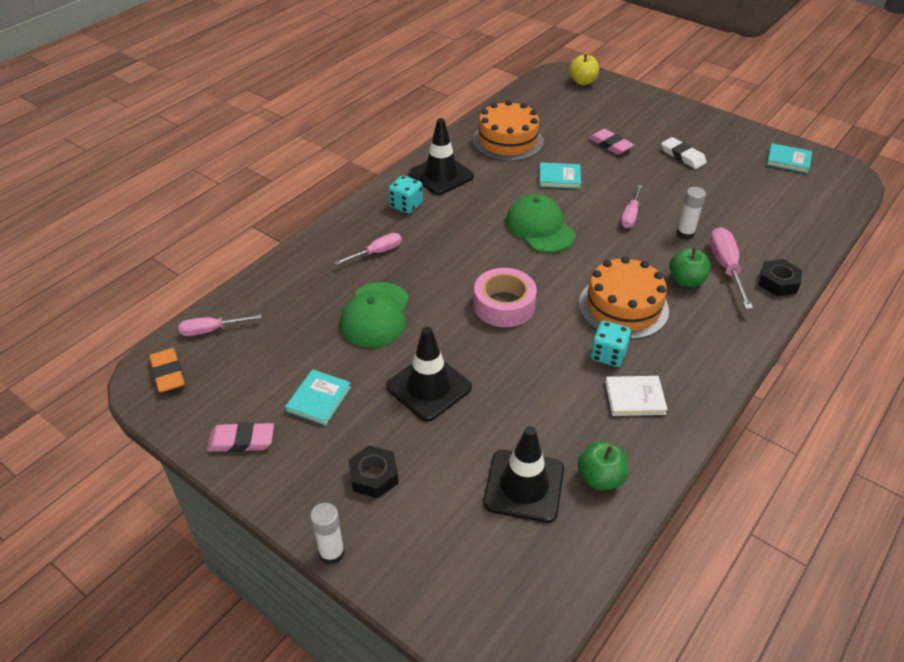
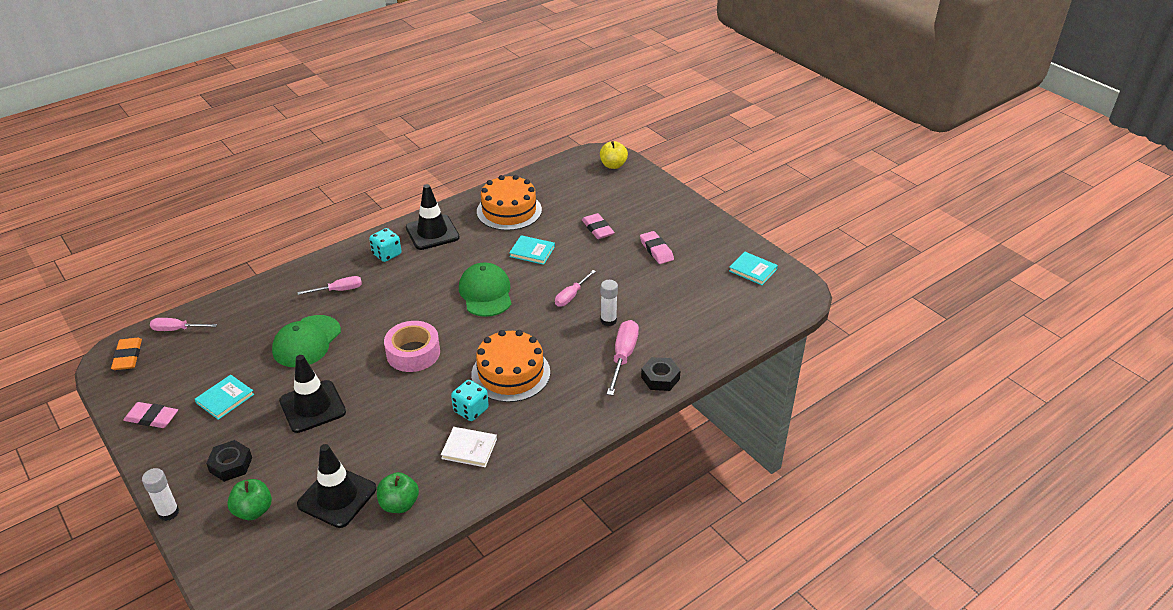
camera: 15 degrees right, 5 degrees down
white eraser [661,137,707,169] -> pink eraser [640,231,674,264]
green apple [669,248,711,287] -> green apple moved to [227,479,272,520]

